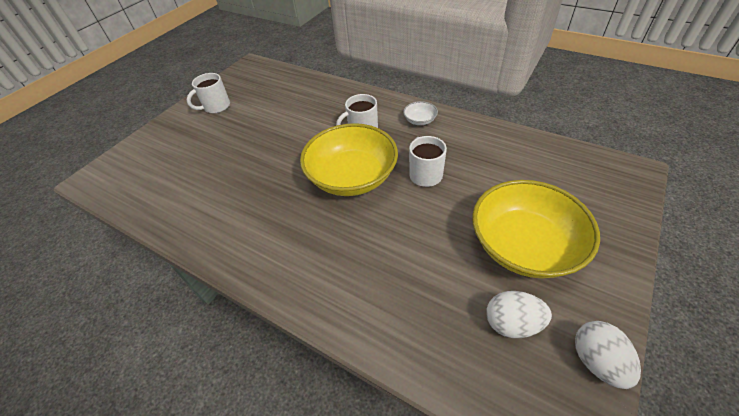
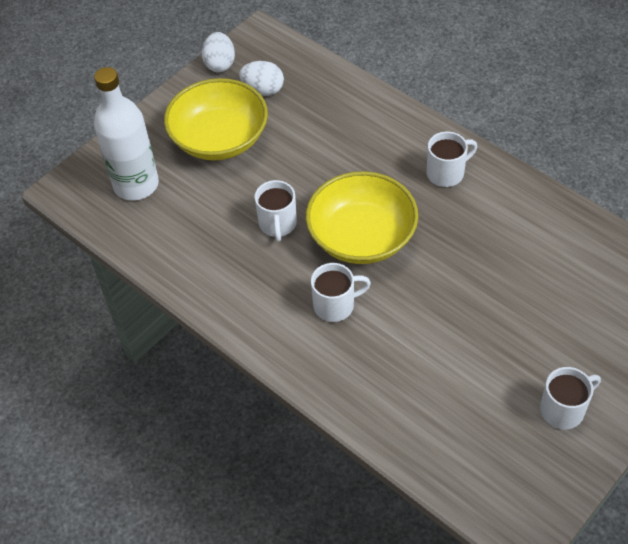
camera: 170 degrees left, 5 degrees up
white bowl [403,101,438,125] -> none
none -> white bottle [94,67,159,201]
none -> white mug [427,132,477,187]

